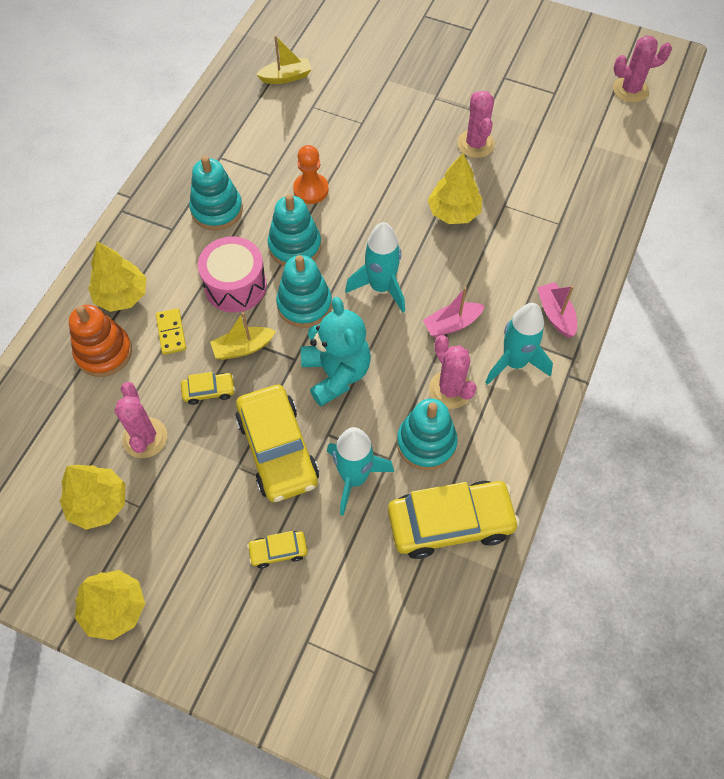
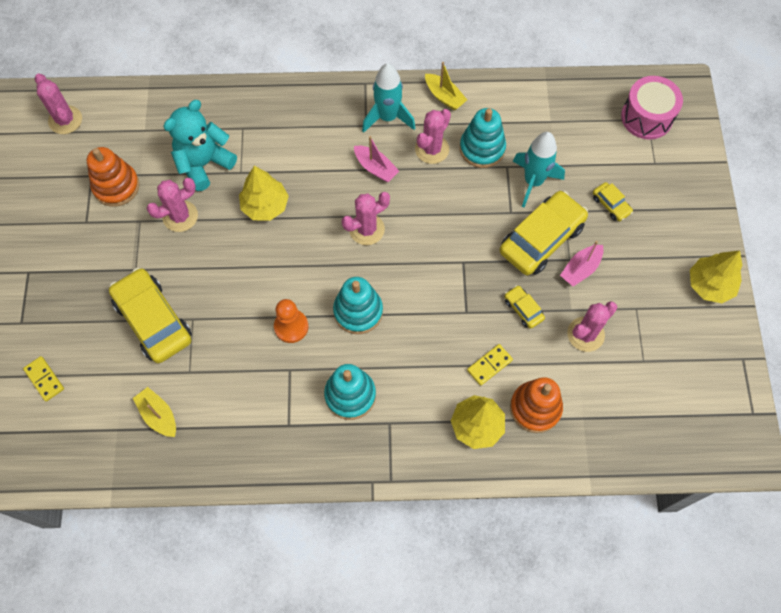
camera: 115 degrees left, 5 degrees up
yellow tree [60,465,125,530] -> none
pink drum [198,236,267,313] -> pink drum moved to [621,76,683,140]
yellow boat [210,312,276,360] -> yellow boat moved to [425,62,467,111]
turquoise stacking toy [276,255,332,328] -> none
turquoise teddy bear [301,297,371,406] -> turquoise teddy bear moved to [163,100,237,191]
turquoise rocket [345,222,405,313] -> pink cactus [342,192,390,245]
yellow car [388,481,520,559] -> yellow car moved to [109,268,192,363]
pink boat [537,282,577,338] -> pink boat moved to [560,241,604,286]
none -> yellow domino [23,356,64,401]
none -> orange stacking toy [87,147,140,207]

